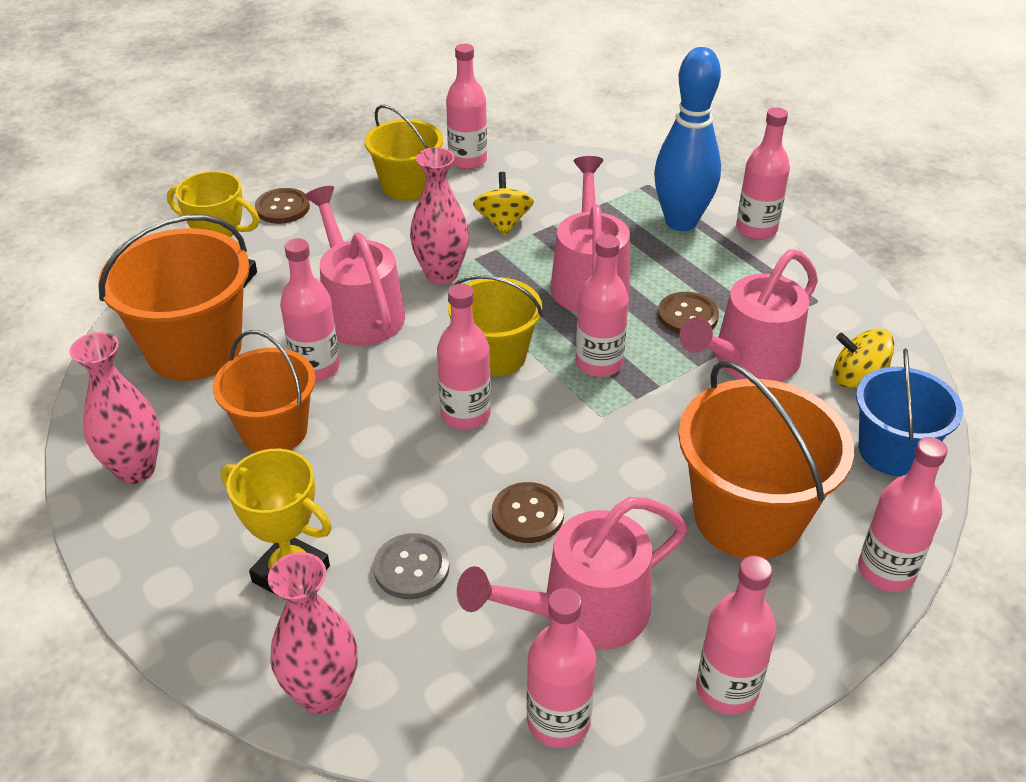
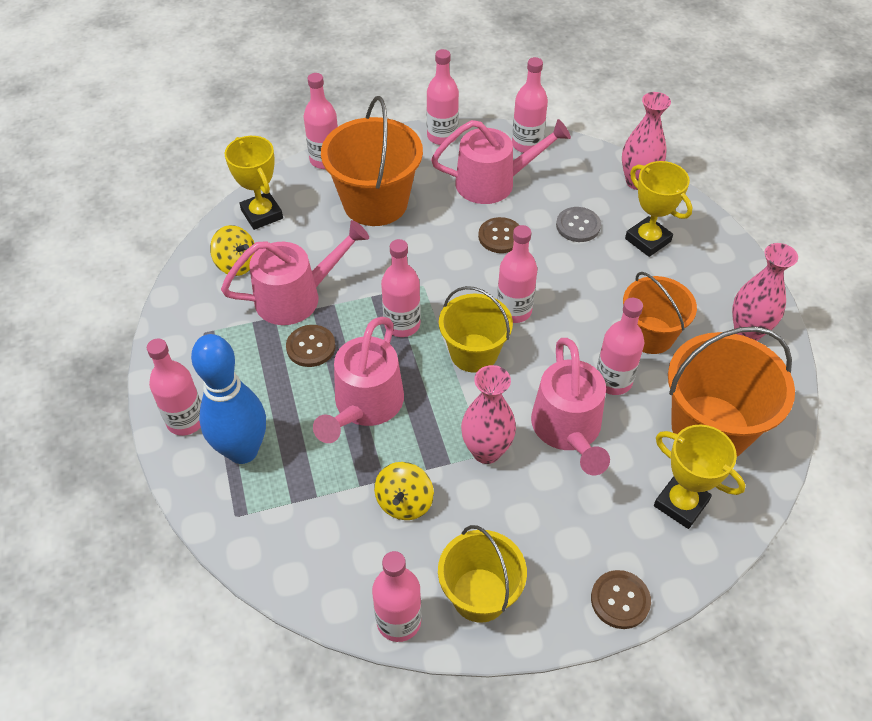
camera: 160 degrees left, 10 degrees up
blue bucket [856,348,963,476] -> yellow trophy [225,136,283,230]

